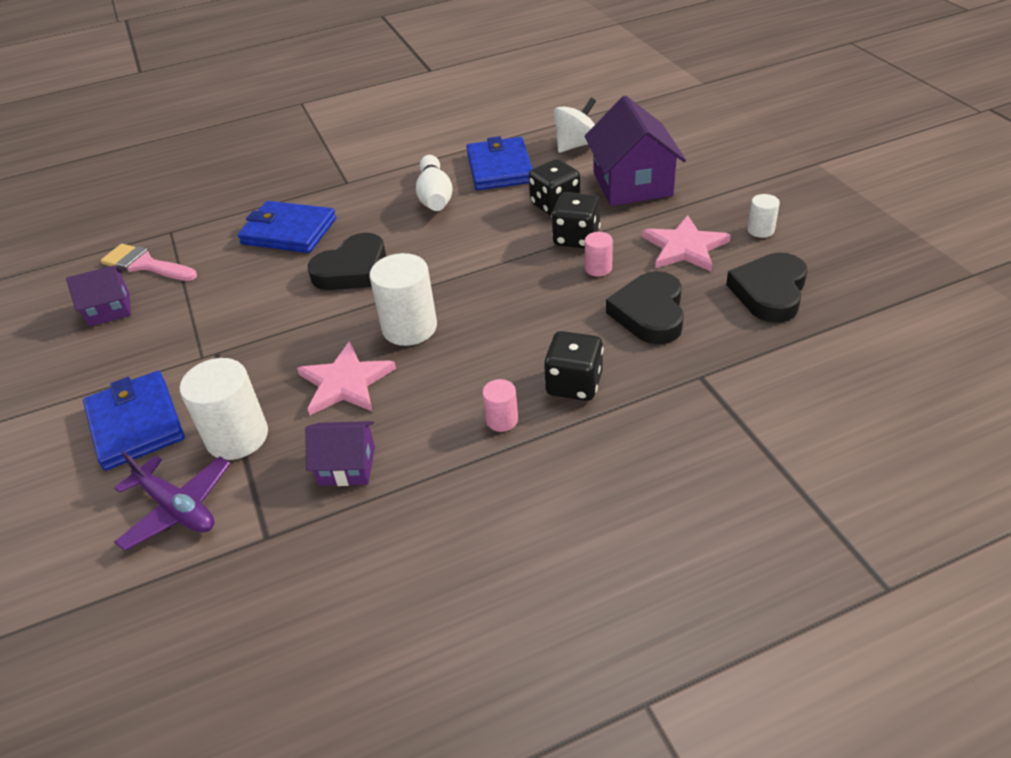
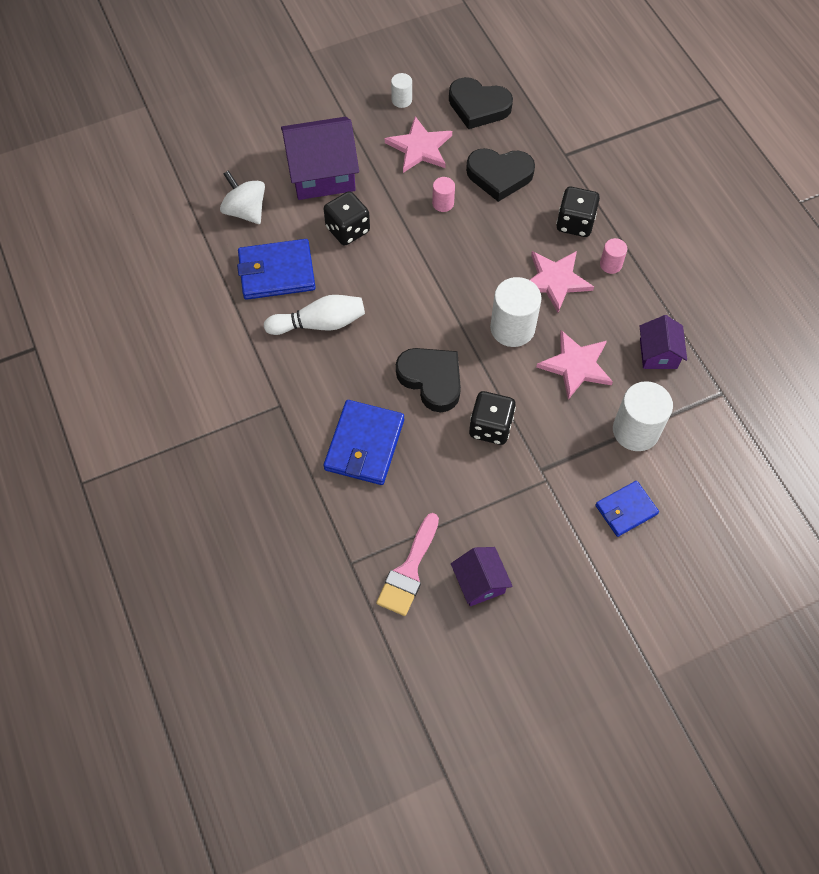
camera: 95 degrees left, 20 degrees up
blue wallet [83,371,185,471] -> blue wallet [595,481,659,537], size x0.63
purple plane [114,451,230,551] -> none
black dice [551,192,600,249] -> black dice moved to [469,391,516,445]
none -> pink star [530,251,594,313]

